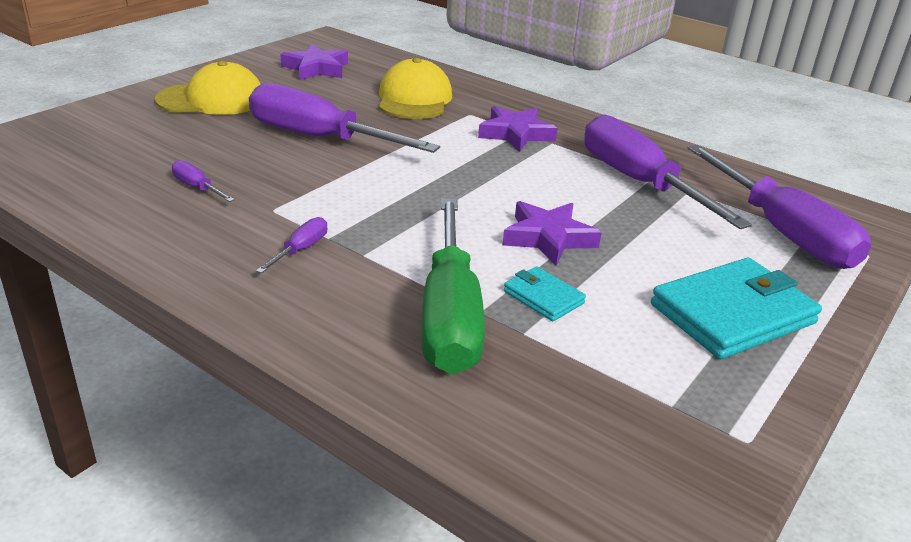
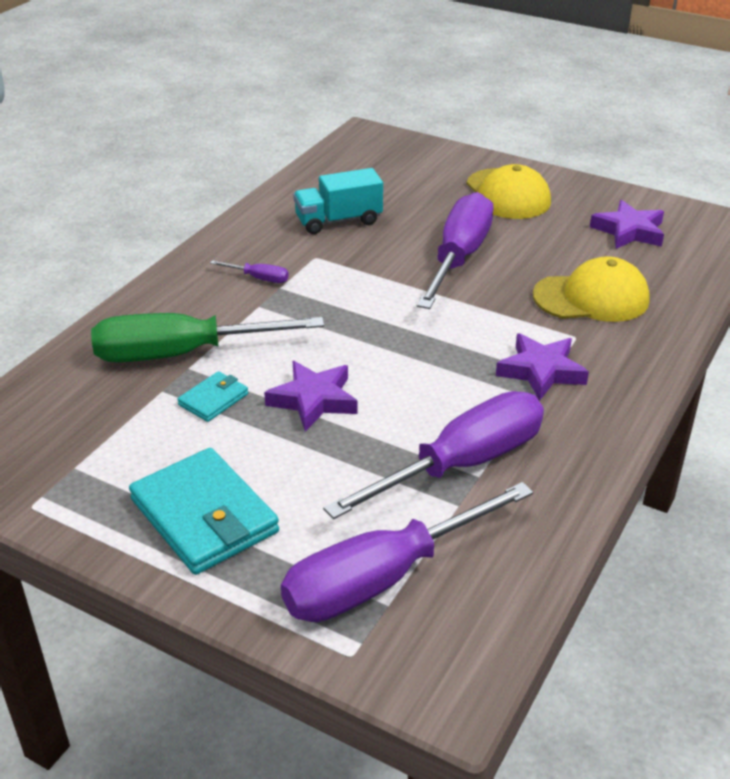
camera: 85 degrees right, 5 degrees up
purple screwdriver [172,160,235,202] -> turquoise truck [293,168,383,234]

